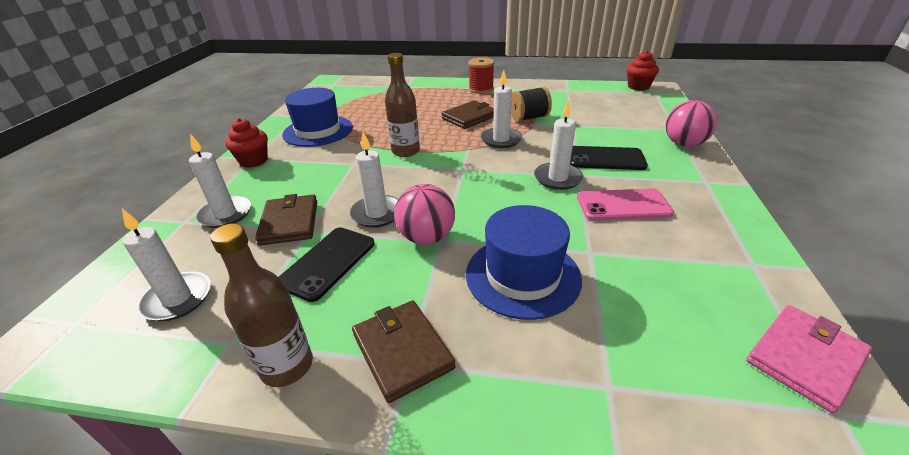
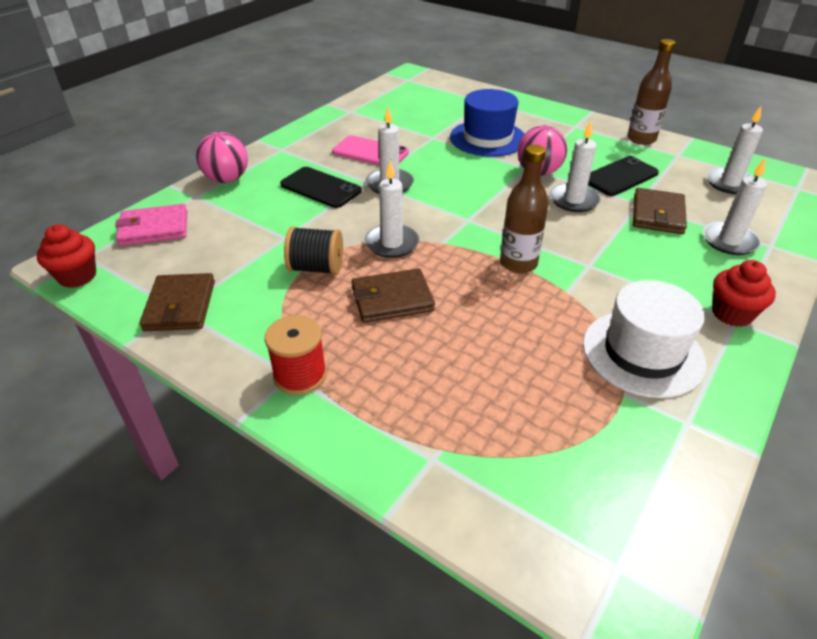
camera: 155 degrees left, 5 degrees up
blue hat [282,88,353,147] -> white hat [583,280,707,398]
brown wallet [352,300,455,403] -> brown wallet moved to [139,273,215,331]
pink wallet [746,305,872,413] -> pink wallet moved to [115,204,187,246]

